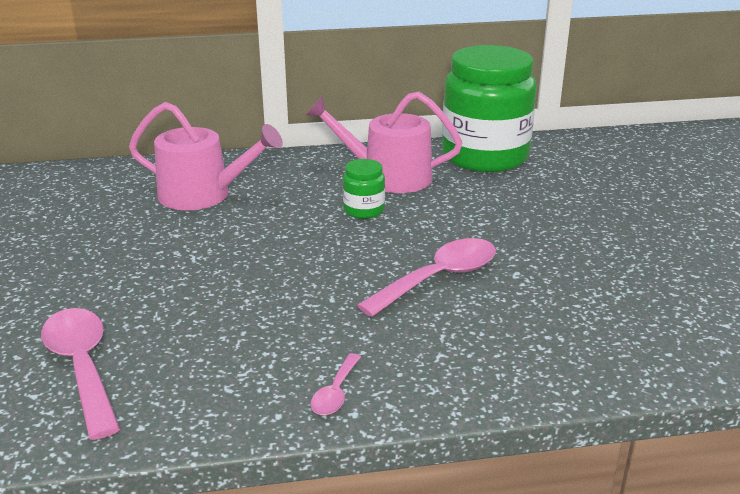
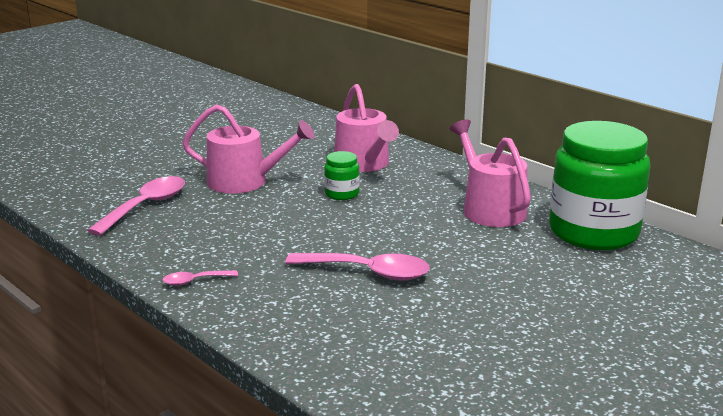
camera: 55 degrees right, 5 degrees down
green jar [343,159,385,219] -> green jar moved to [324,151,359,200]
none -> pink watering can [182,104,315,194]

